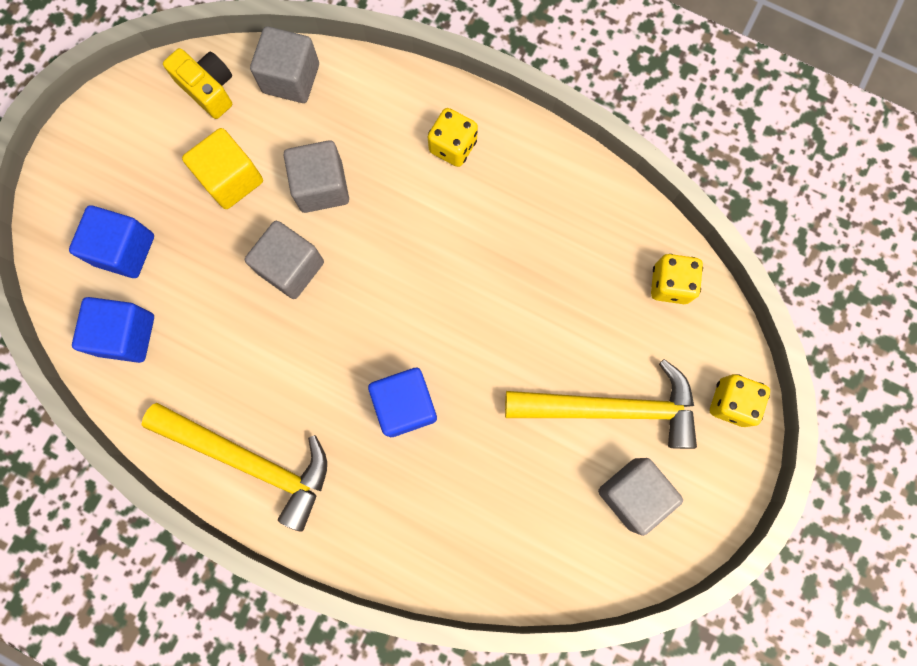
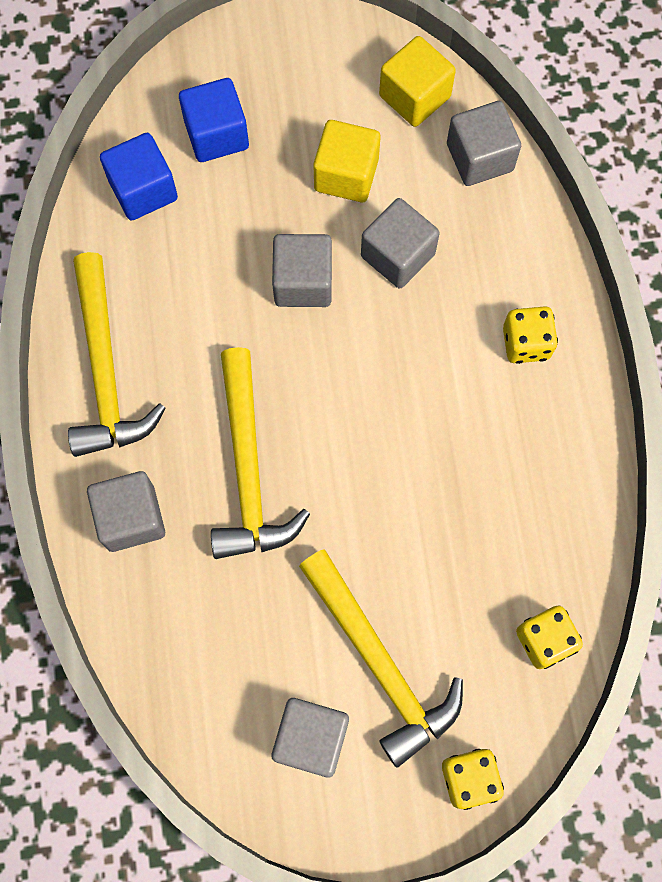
camera: 55 degrees right, 5 degrees down
yellow camera [163,48,232,119] -> yellow cube [379,36,456,127]
blue cube [368,368,437,437] -> yellow hammer [211,347,310,559]
none -> grey cube [87,471,165,552]

